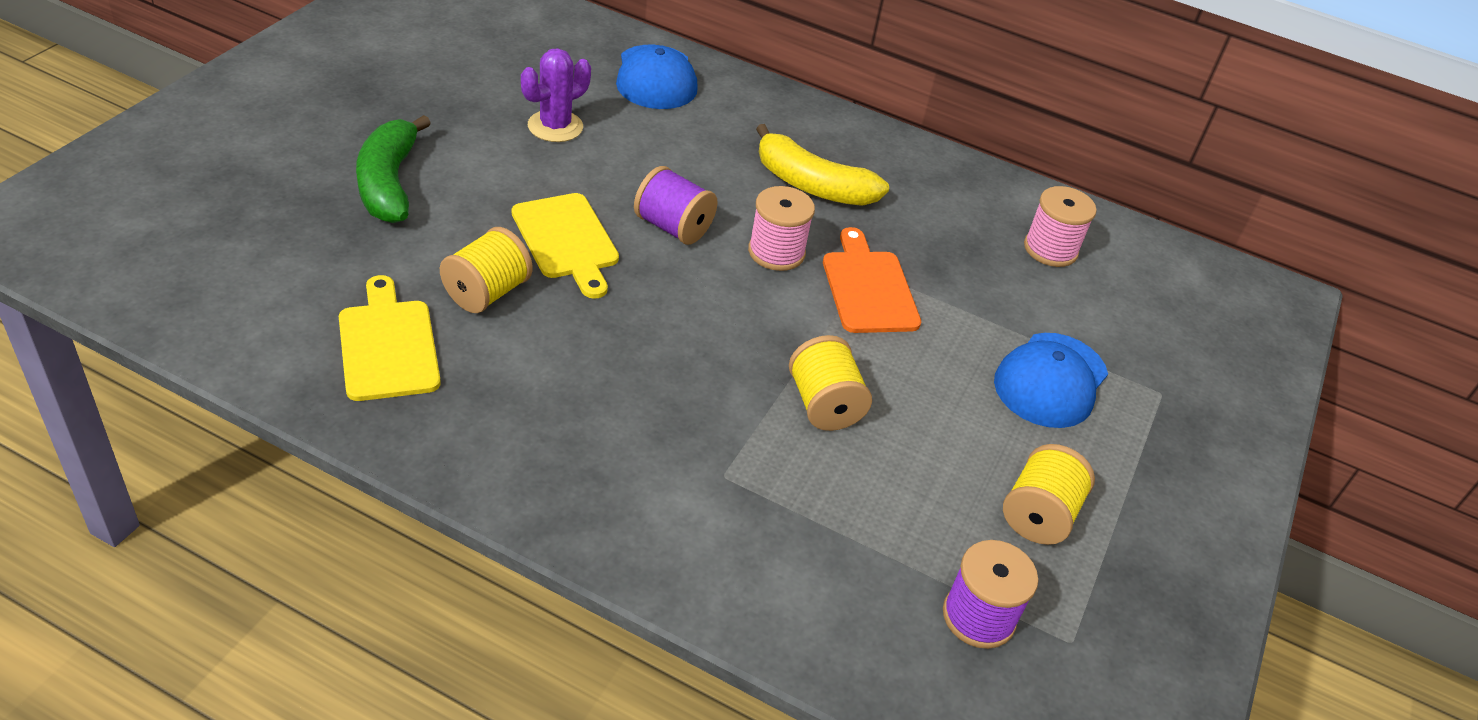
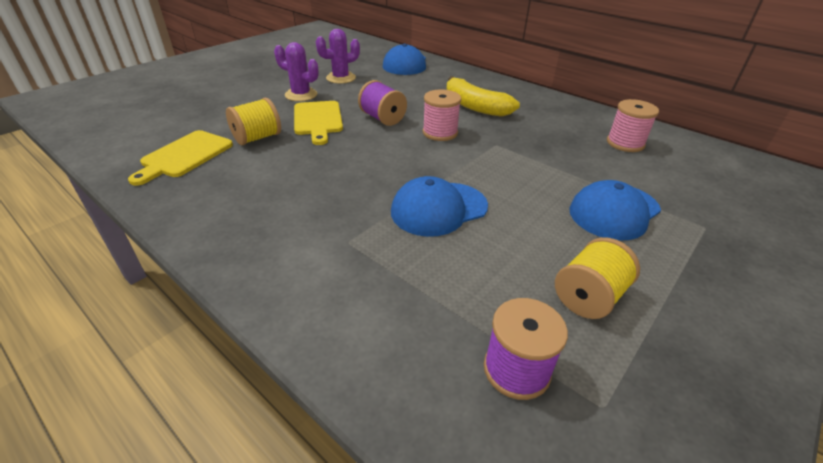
camera: 20 degrees right, 5 degrees down
yellow cutting board [339,275,441,401] -> yellow cutting board turned 150 degrees counterclockwise [128,130,233,186]
green banana [356,115,431,223] -> none
yellow spool [789,335,872,431] -> blue cap [391,176,488,237]
orange cutting board [823,227,921,333] -> none
none -> purple cactus [274,42,319,101]

